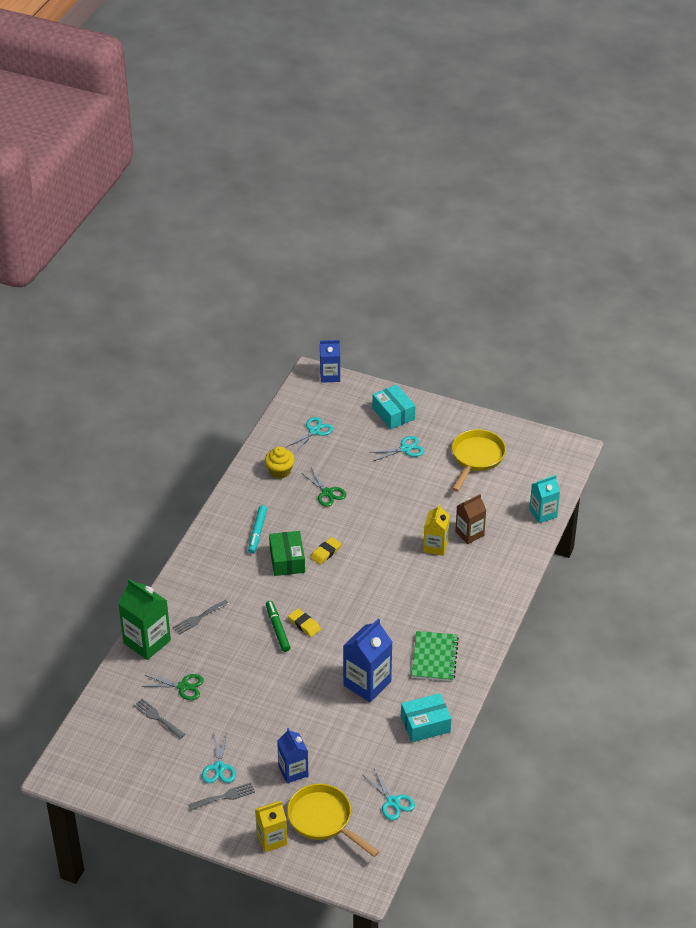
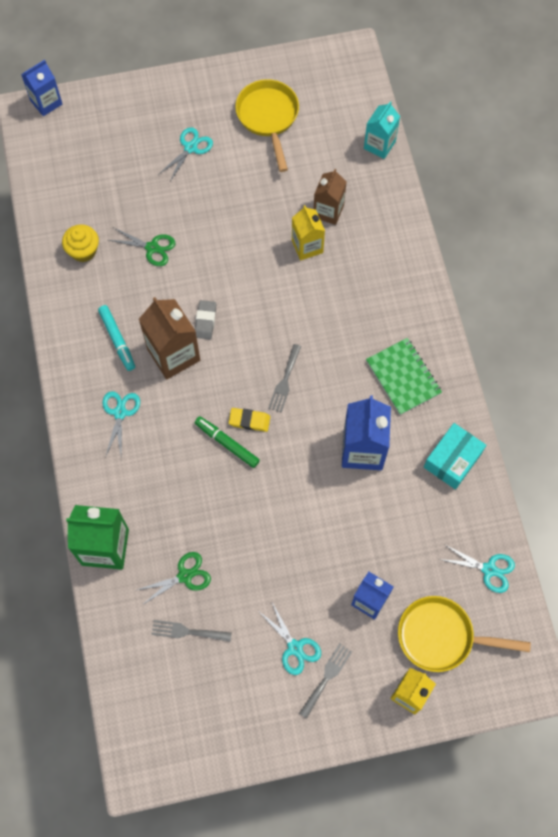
camera: 35 degrees left, 25 degrees up
grey fork [173,600,229,635] -> grey fork moved to [268,344,301,413]
green box [269,531,305,576] -> brown carton [139,297,200,379]
turquoise scissors [287,417,333,453] -> turquoise scissors moved to [102,391,140,458]
yellow eraser [310,537,341,565] -> grey eraser [195,300,216,339]
turquoise box [372,385,415,429] -> none

